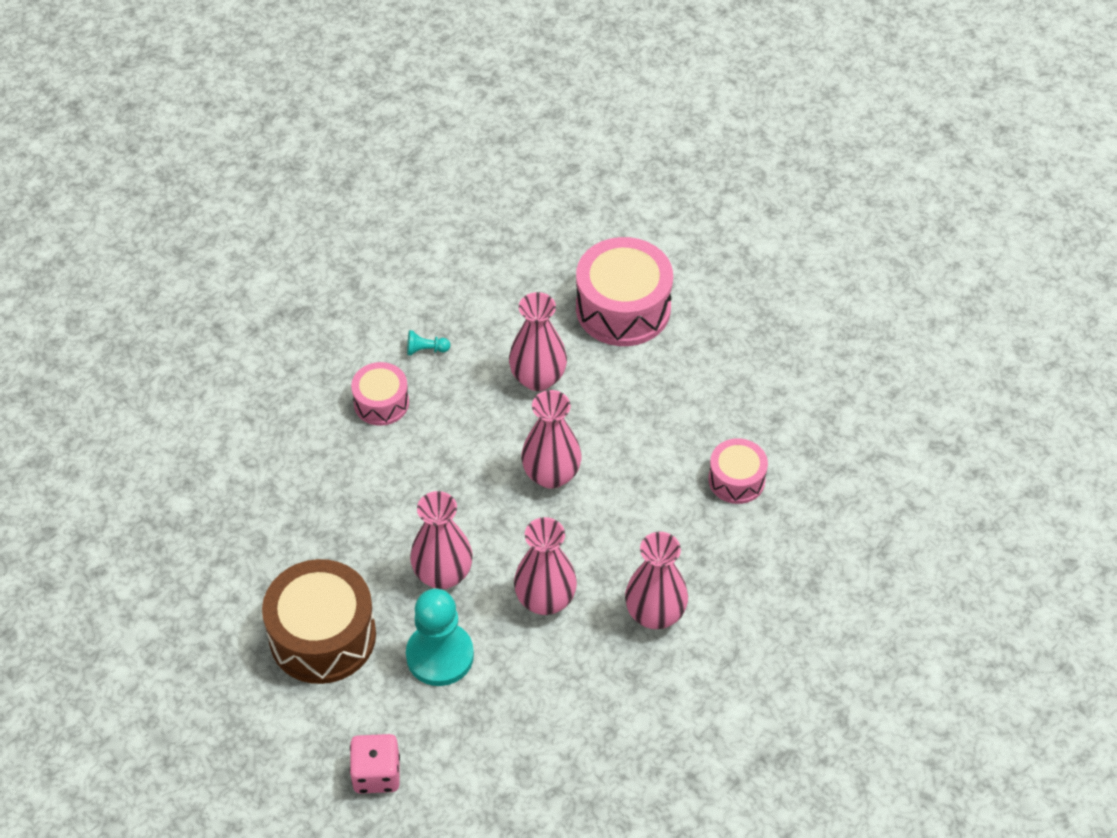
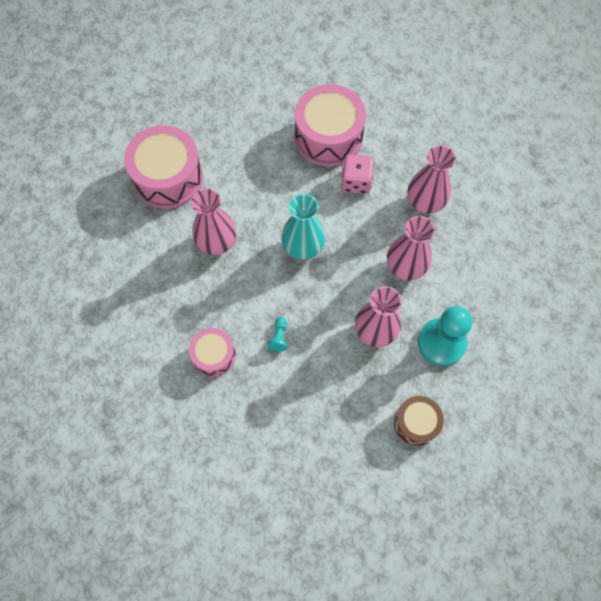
camera: 80 degrees left, 15 degrees up
brown drum [262,559,376,684] -> brown drum [394,396,444,446], size x0.56
pink dice [350,734,400,794] -> pink dice moved to [341,154,374,194]
turquoise pawn [407,330,450,356] -> turquoise pawn moved to [267,317,287,352]
pink vase [521,390,582,489] -> turquoise vase [282,194,325,260]
pink drum [708,438,768,504] -> pink drum [295,84,366,166], size x1.78

